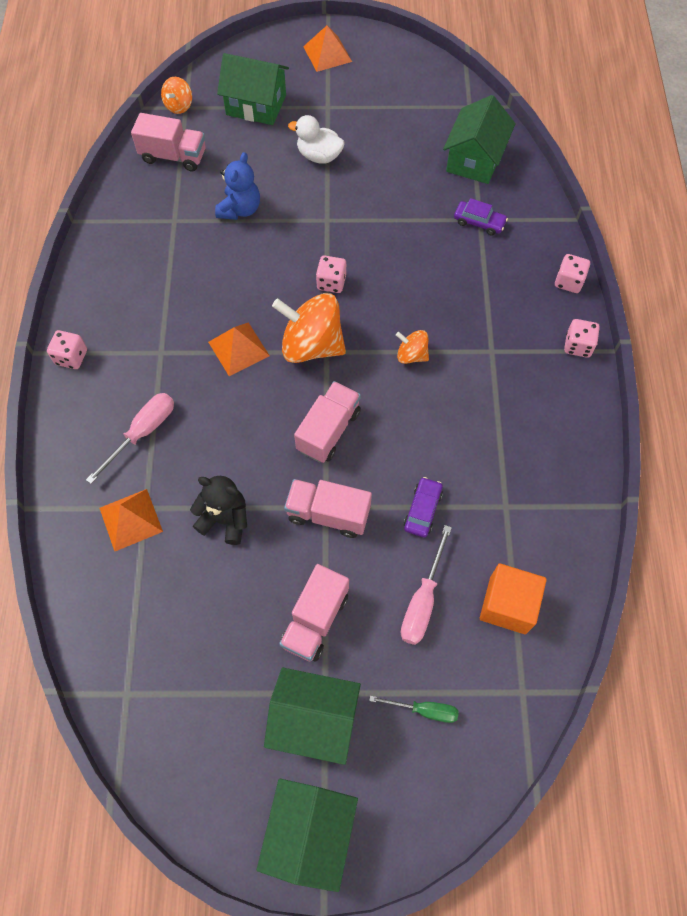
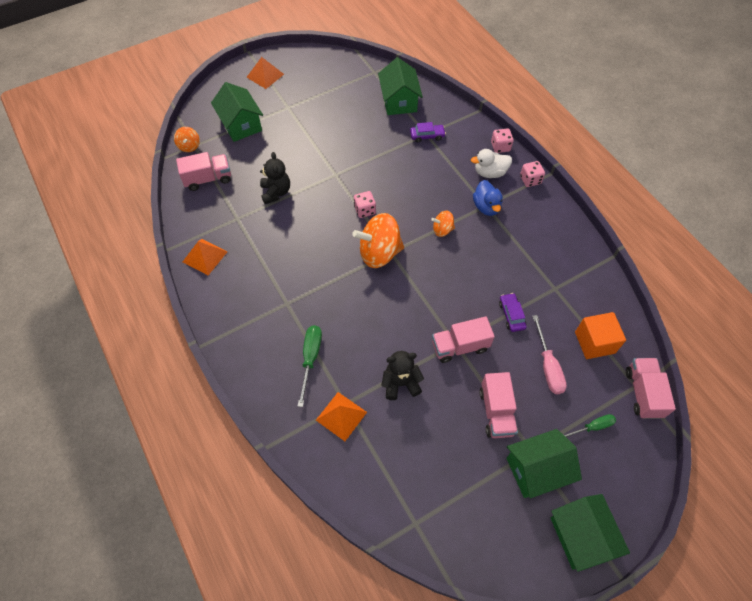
camera: 30 degrees left, 5 degrees down
pink dice [47,330,87,369] -> none
pink screwdriver [86,393,174,484] -> green screwdriver [298,325,322,407]
orange pyramid [208,322,270,376] -> orange pyramid moved to [183,239,227,275]
blue teddy bear [215,152,260,220] -> black teddy bear [260,152,290,204]
green house [217,53,289,125] -> green house turned 75 degrees clockwise [211,82,263,142]
white duck [288,115,345,164] -> white duck moved to [471,149,512,178]
pink truck [294,381,361,463] -> pink truck moved to [626,358,676,419]
none -> blue duck [473,180,503,216]

